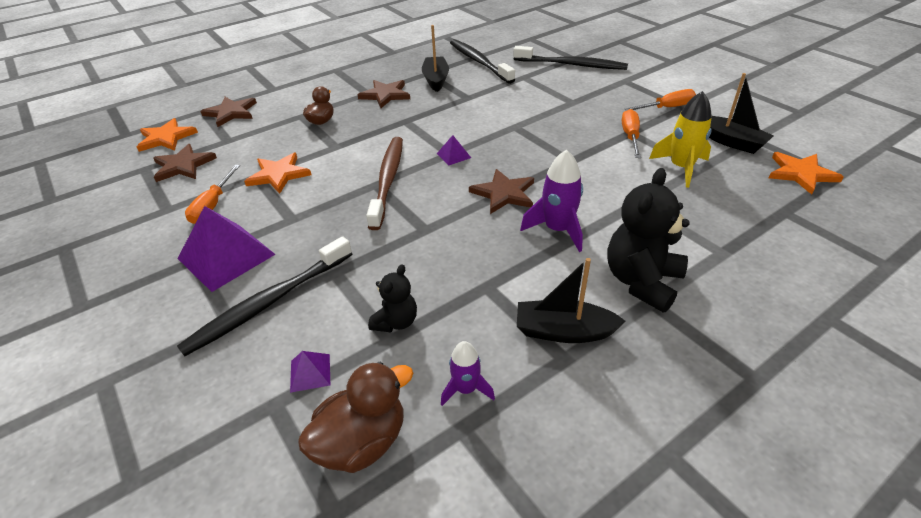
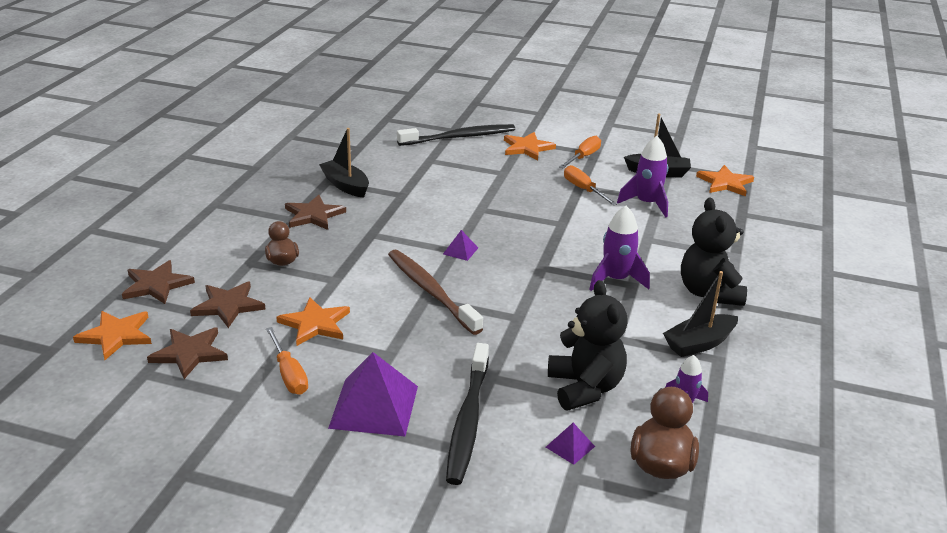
camera: 40 degrees left, 10 degrees down
black teddy bear [368,264,417,332] -> black teddy bear [548,280,628,410], size x1.78
black toothbrush [450,39,515,84] -> none
brown star [469,169,534,214] -> brown star moved to [190,282,265,328]
yellow rocket [649,91,712,188] -> purple rocket [617,136,668,218]
none -> orange star [504,132,556,160]

